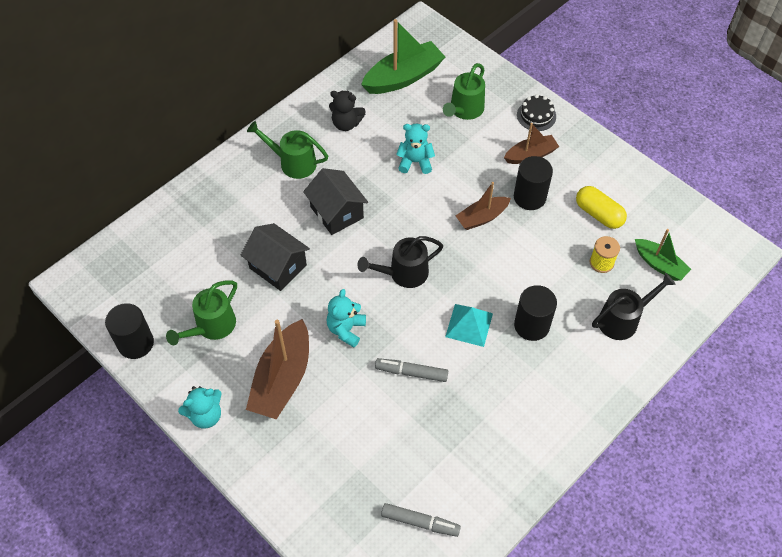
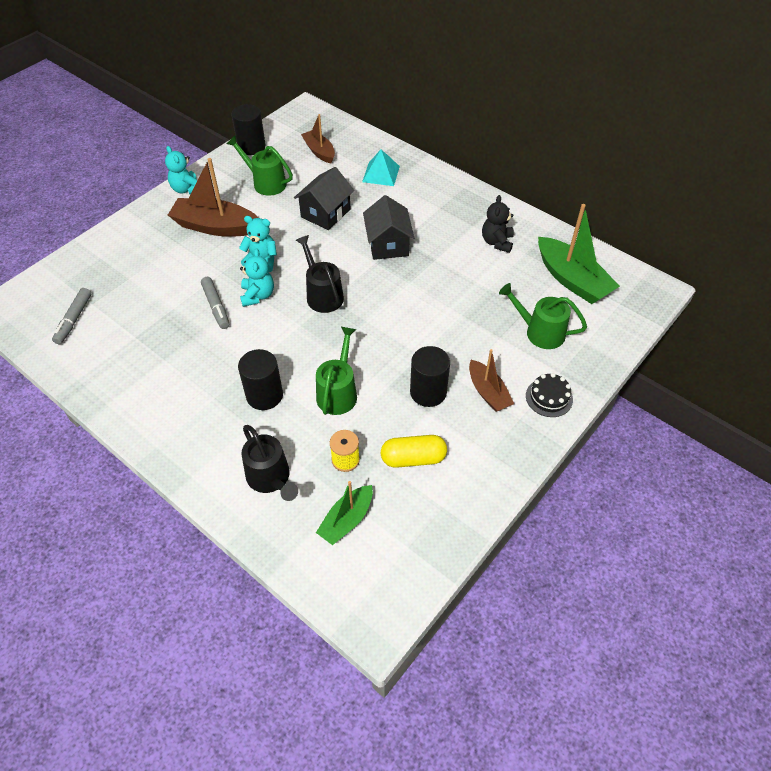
camera: 85 degrees right, 5 degrees down
green watering can [247,121,328,179] -> green watering can moved to [316,327,357,415]
black house [303,168,368,235] -> black house turned 60 degrees counterclockwise [363,195,414,260]
grey marker [375,358,448,382] -> grey marker turned 150 degrees clockwise [201,277,229,329]
turquoise teddy bear [396,124,435,174] -> turquoise teddy bear moved to [240,248,274,307]
turquoise pyramid [445,304,493,347] -> turquoise pyramid moved to [362,149,400,186]
brown boat [456,182,511,230] -> brown boat moved to [301,114,335,163]
yellow capsule [576,186,627,229] -> yellow capsule turned 45 degrees clockwise [381,435,447,468]

